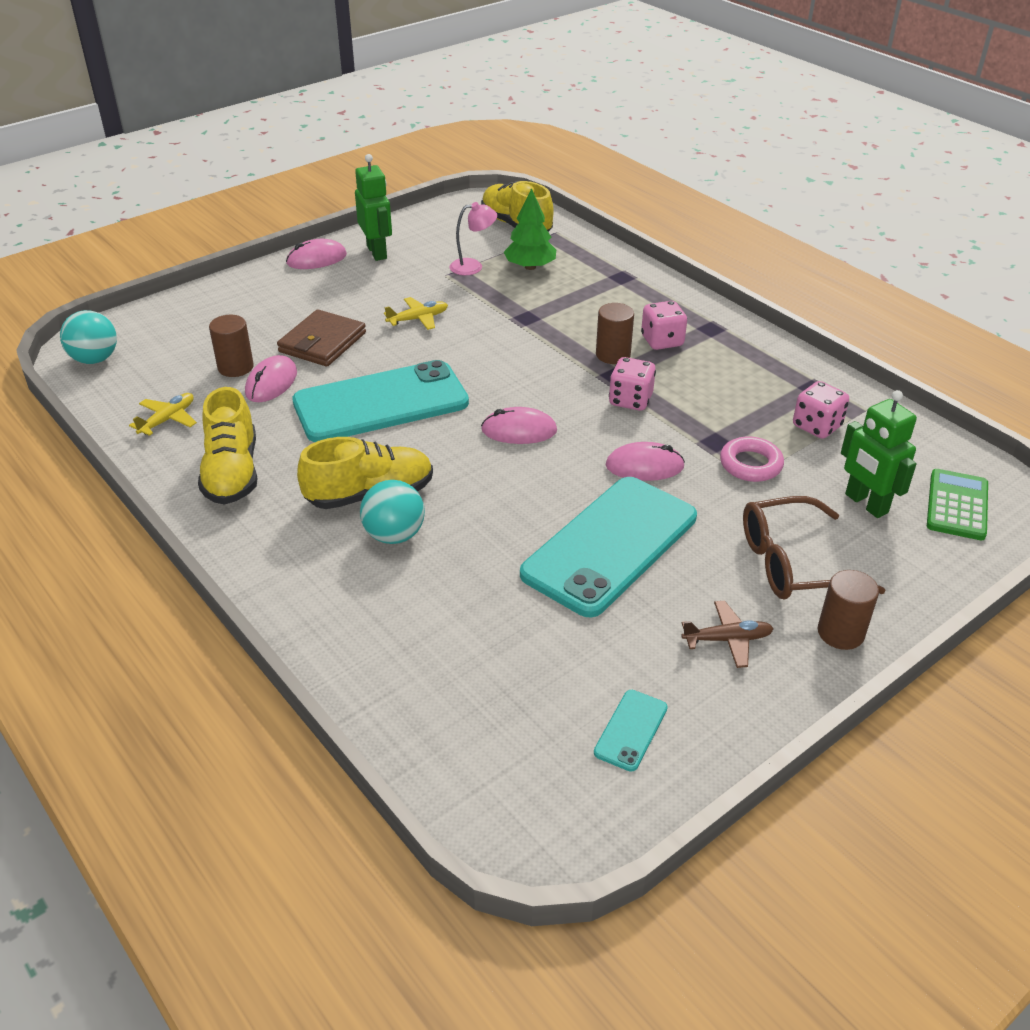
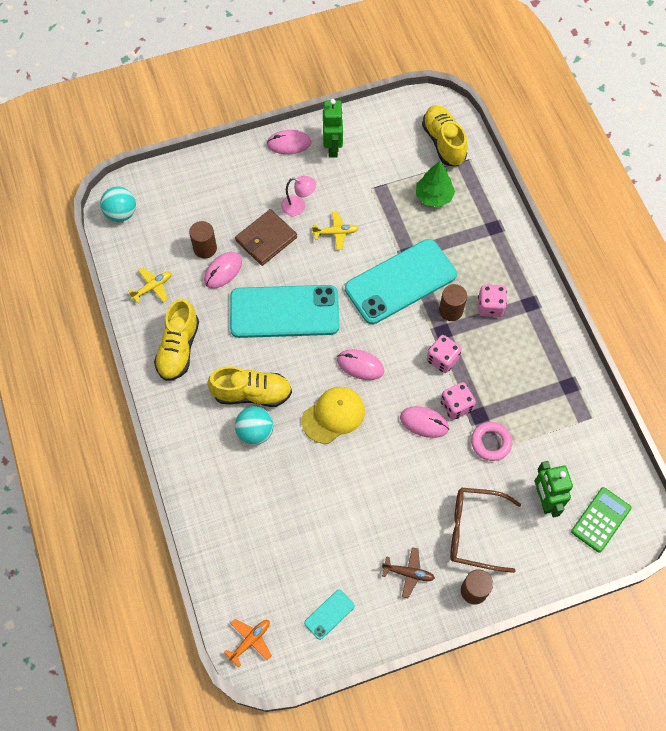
camera: 20 degrees right, 25 degrees up
pink lamp [450,202,497,275] -> pink lamp moved to [281,176,316,216]
turquoise phone [520,477,697,617] -> turquoise phone moved to [345,239,457,324]
pink dice [793,381,849,439] -> pink dice moved to [441,382,476,420]
none -> orange plane [224,619,272,667]
none -> yellow cap [302,387,365,444]

